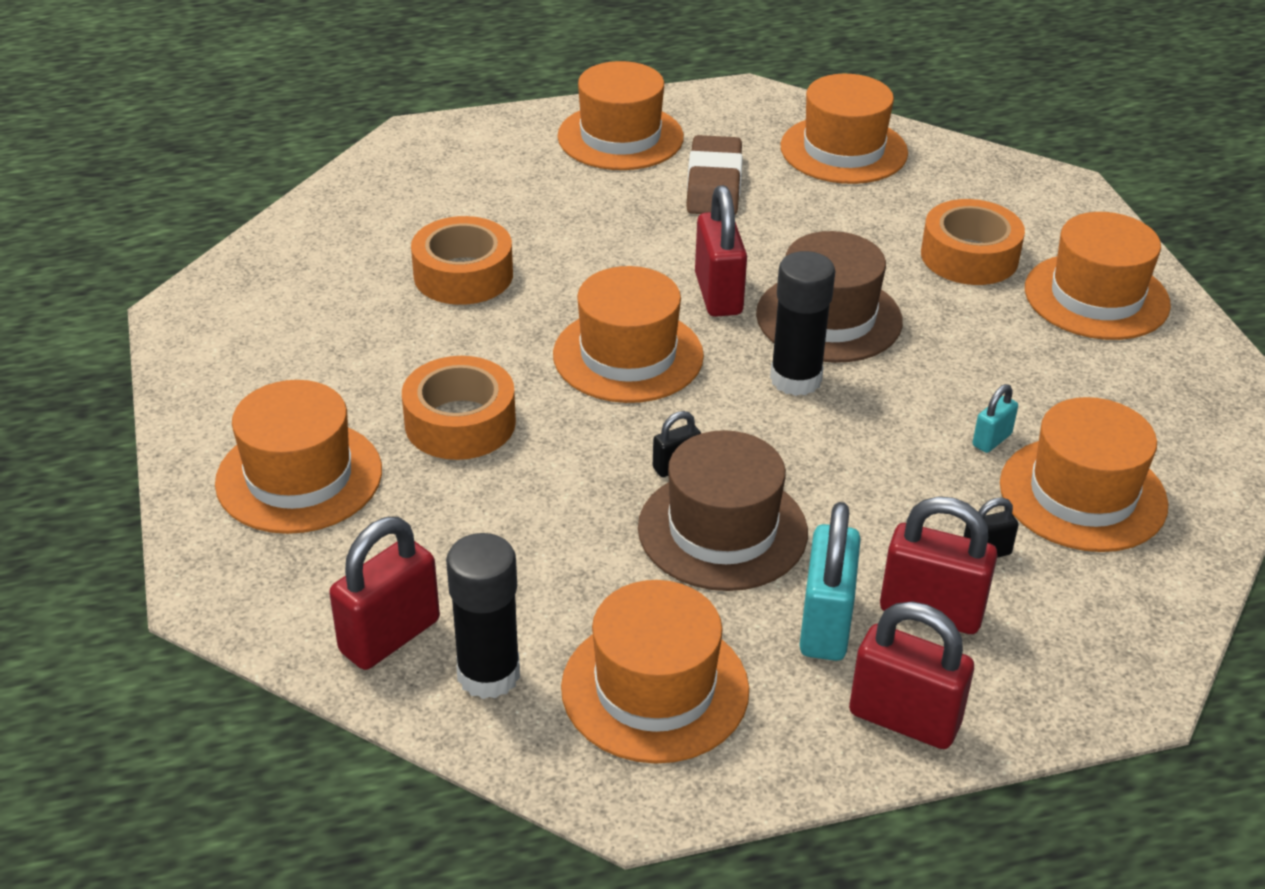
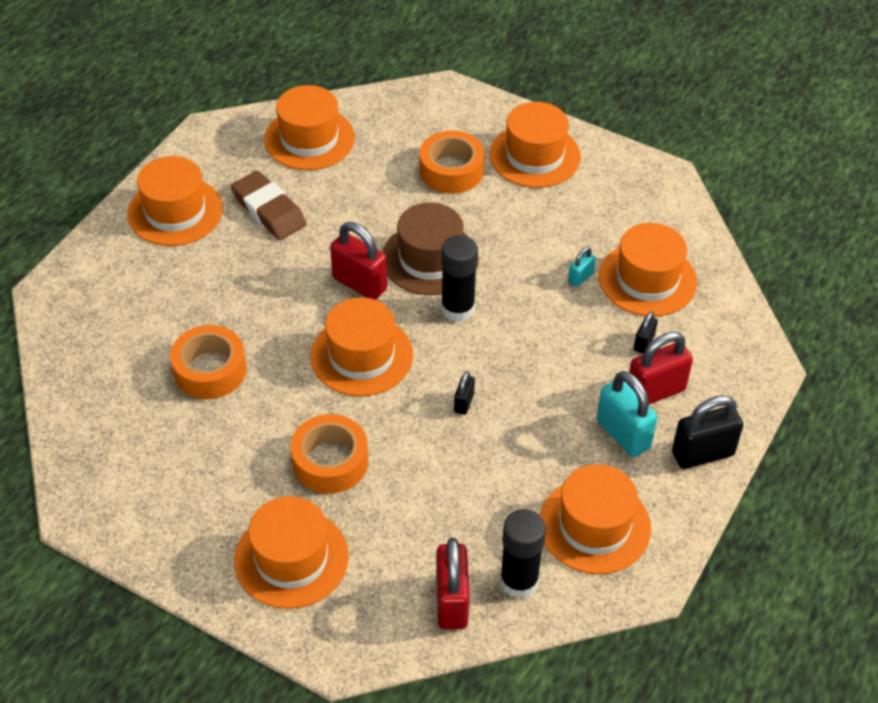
camera: 45 degrees left, 10 degrees up
brown hat [638,430,808,591] -> none
red padlock [849,601,974,749] -> black padlock [672,395,743,469]
turquoise padlock [973,384,1018,453] -> turquoise padlock turned 45 degrees clockwise [568,247,596,287]

